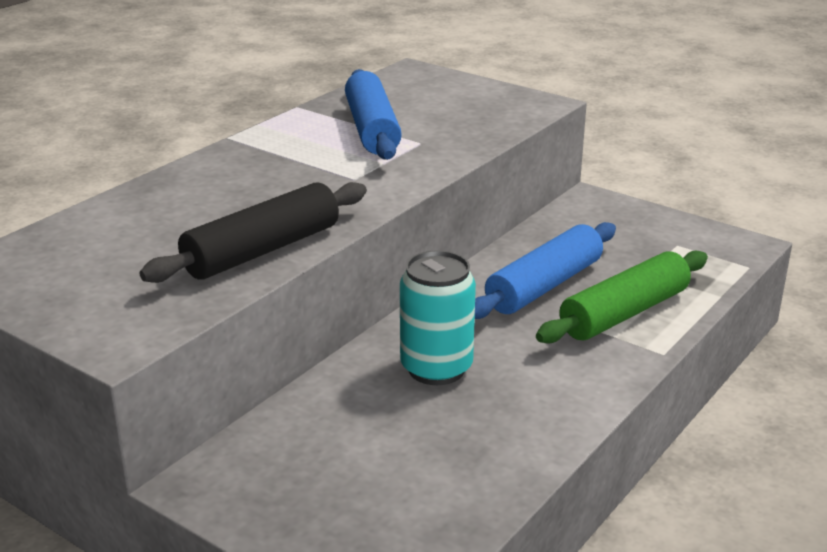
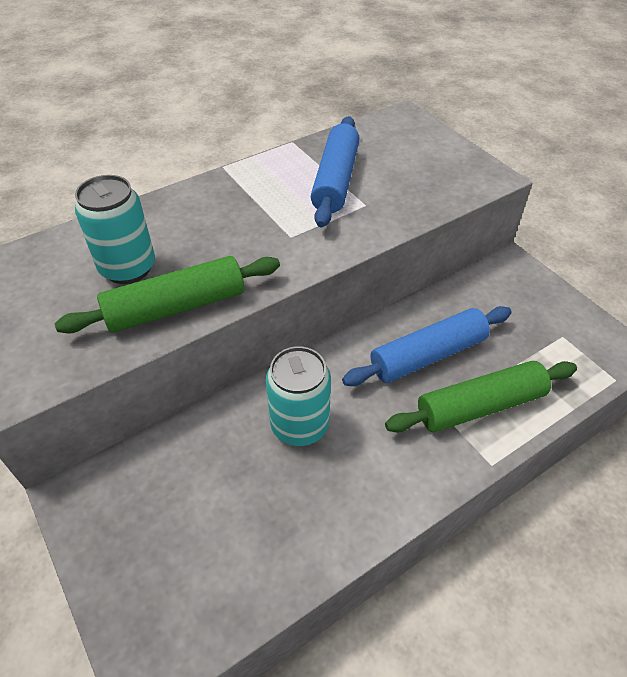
camera: 20 degrees right, 20 degrees up
black rolling pin [140,182,367,283] -> green rolling pin [54,256,280,334]
none -> turquoise can [75,175,155,284]

